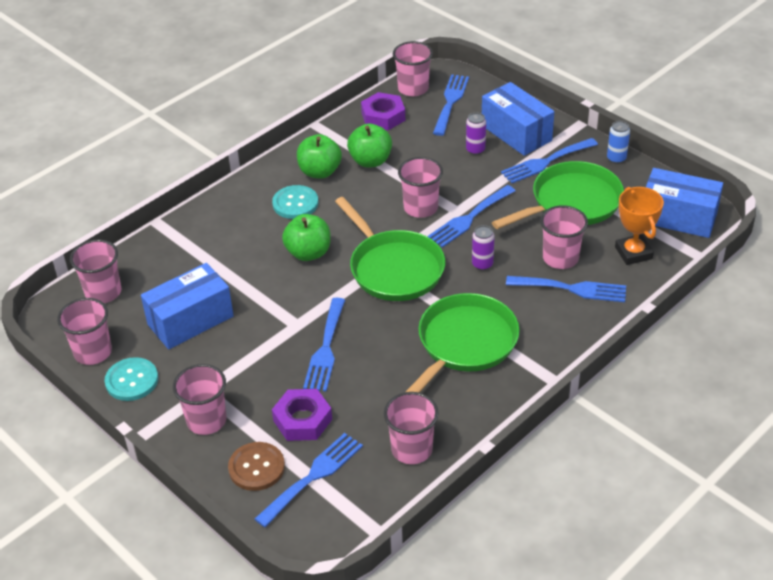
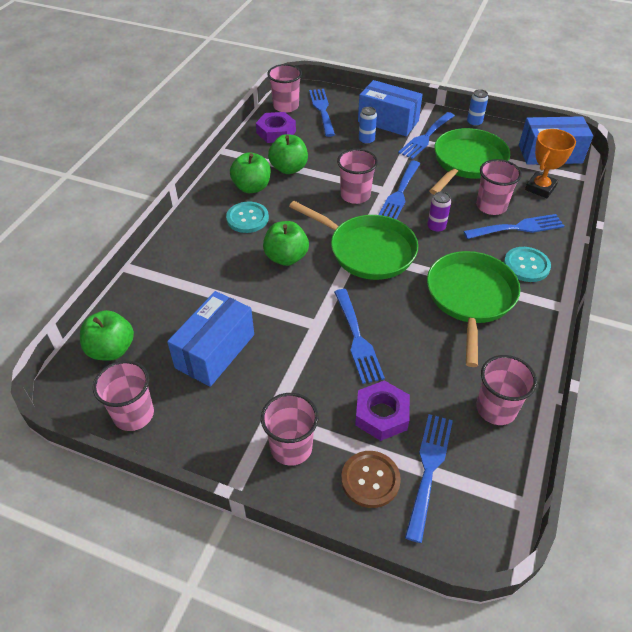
camera: 25 degrees left, 5 degrees up
pink cup [70,239,121,303] -> green apple [80,310,134,361]
turquoise button [104,357,158,401] -> turquoise button moved to [504,247,551,282]
purple can [466,112,486,155] -> blue can [359,107,377,145]
orange trophy [615,187,664,265] -> orange trophy turned 75 degrees clockwise [525,129,576,198]

